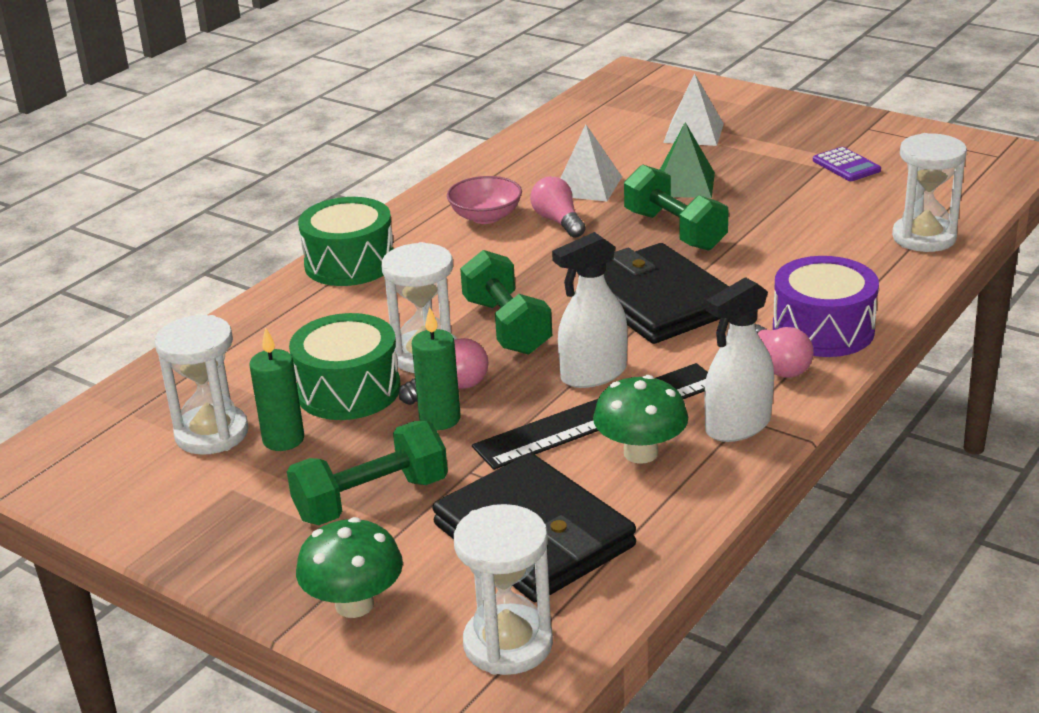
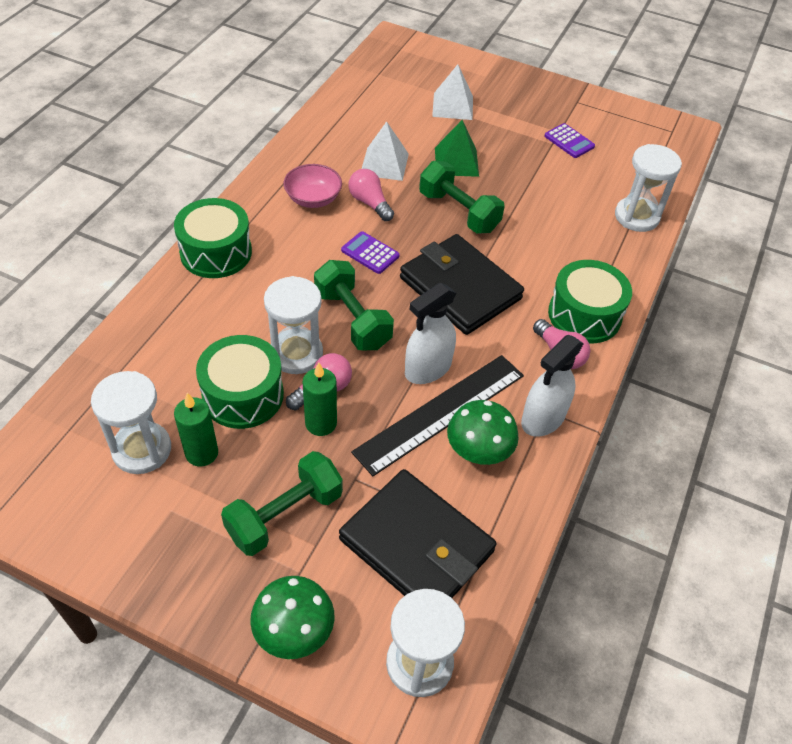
camera: 15 degrees left, 20 degrees up
purple drum [773,256,879,357] -> green drum [548,260,632,343]
none -> purple calculator [341,231,400,274]

